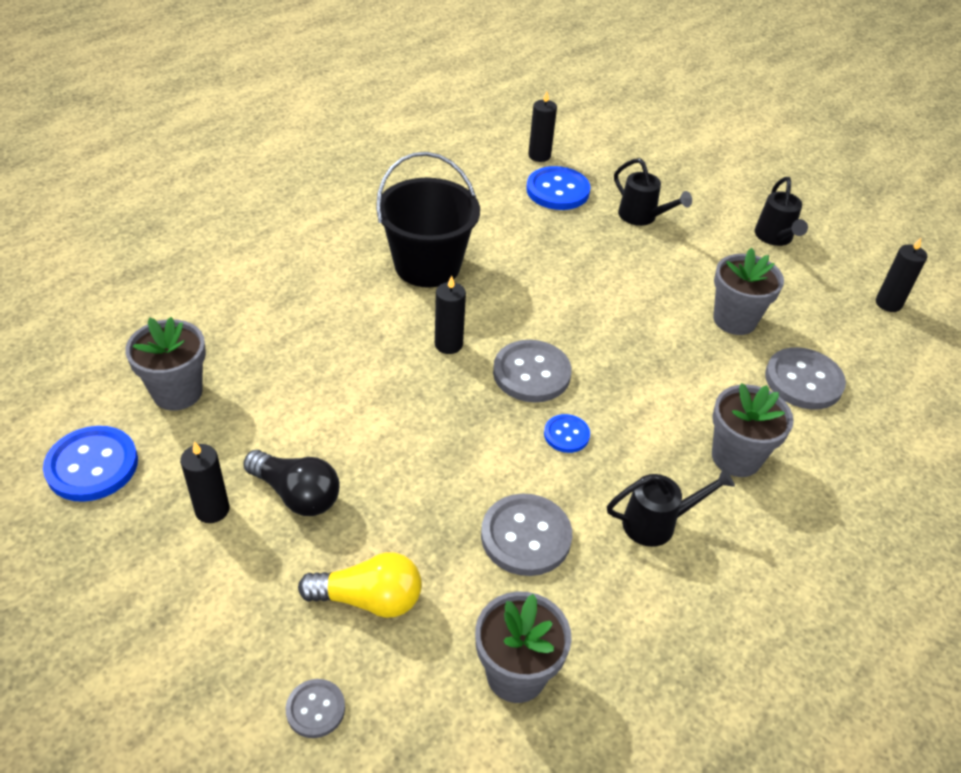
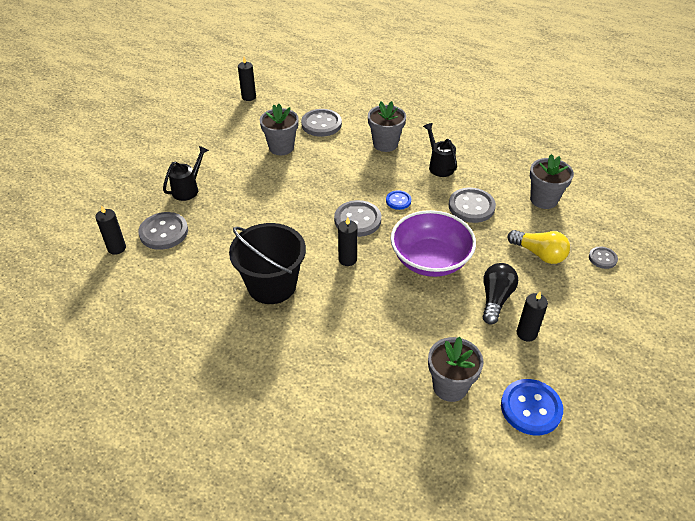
camera: 100 degrees left, 0 degrees up
yellow light bulb [298,552,422,618] -> yellow light bulb turned 135 degrees clockwise [508,230,570,264]
blue button [526,166,590,210] -> grey button [138,212,188,250]
black watering can [754,177,808,246] -> none
none -> purple bowl [391,210,476,277]

